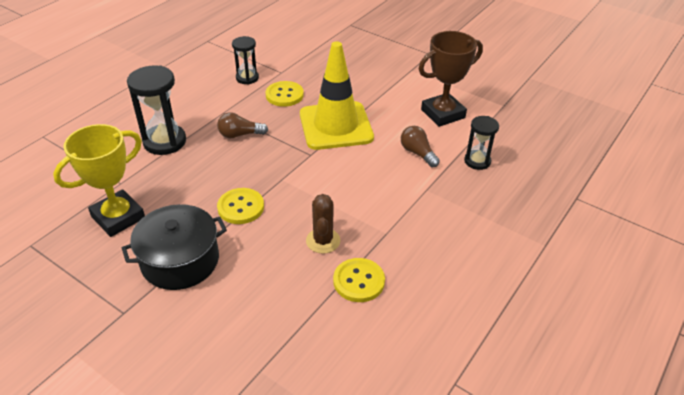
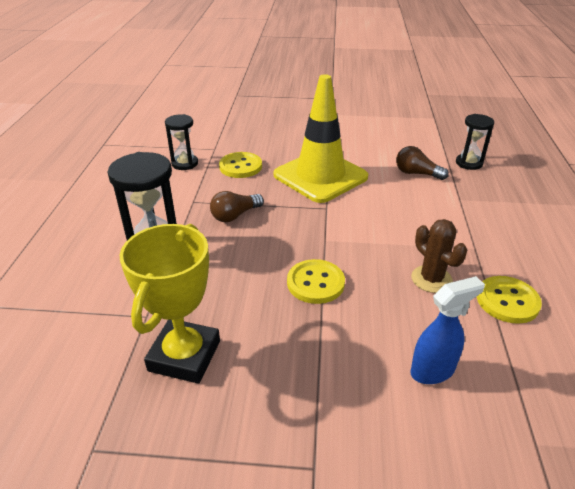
camera: 30 degrees left, 5 degrees down
black pot [122,204,227,290] -> none
brown trophy [419,31,483,127] -> none
none -> blue spray bottle [410,276,485,384]

